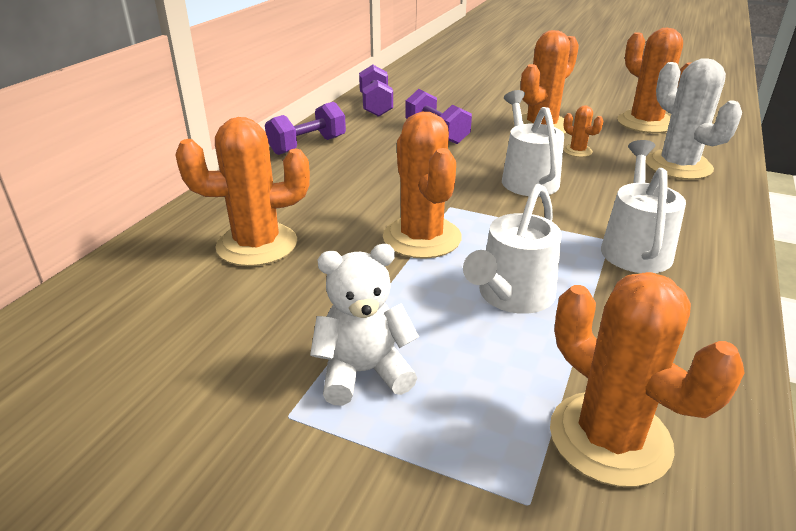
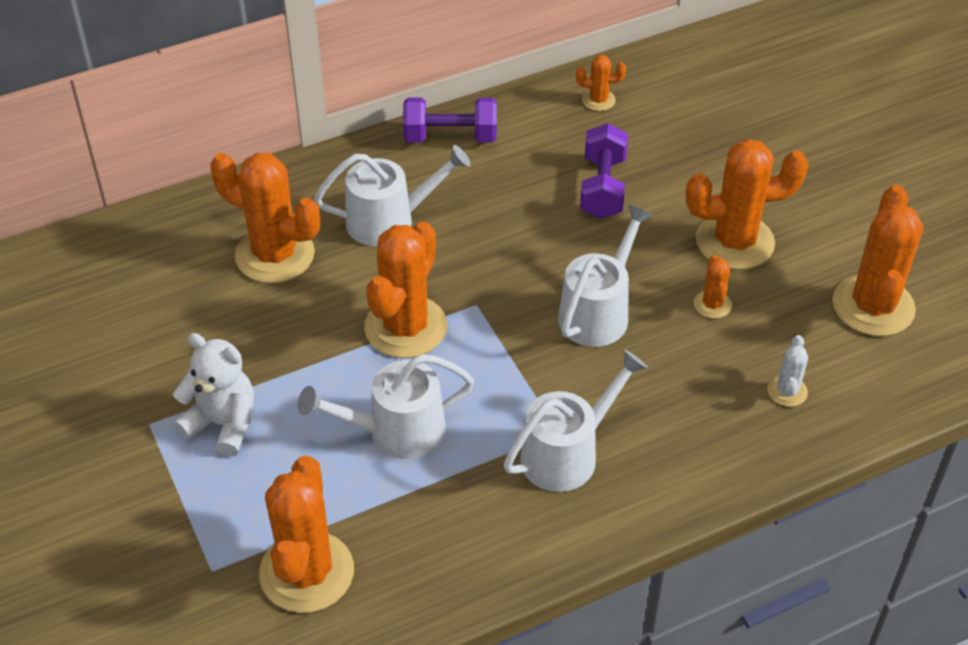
camera: 40 degrees right, 15 degrees up
purple dumbbell [359,65,393,117] -> orange cactus [576,55,626,111]
white cactus [646,58,742,180] -> white cactus [768,335,808,407], size x0.47
none -> white watering can [314,145,470,247]

